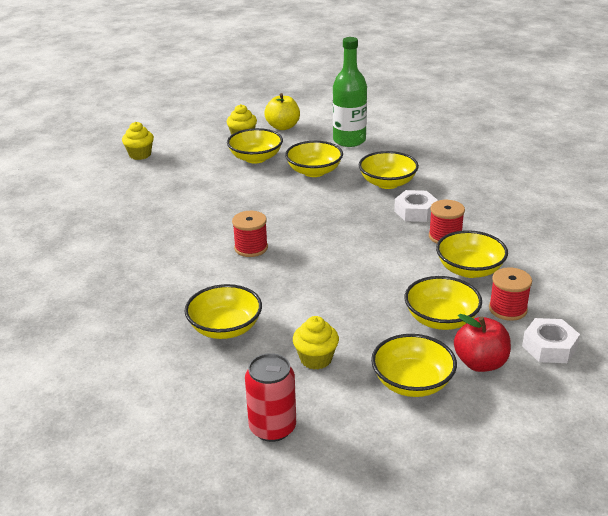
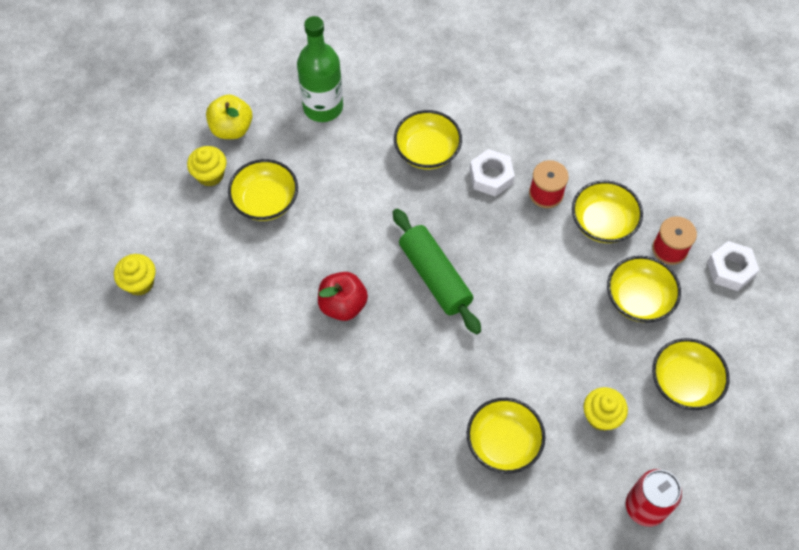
camera: 45 degrees left, 30 degrees up
red spool [232,211,268,257] -> none
yellow bowl [285,141,343,177] -> none
red apple [454,314,511,372] -> red apple moved to [318,272,368,321]
none -> green rolling pin [393,209,481,334]

